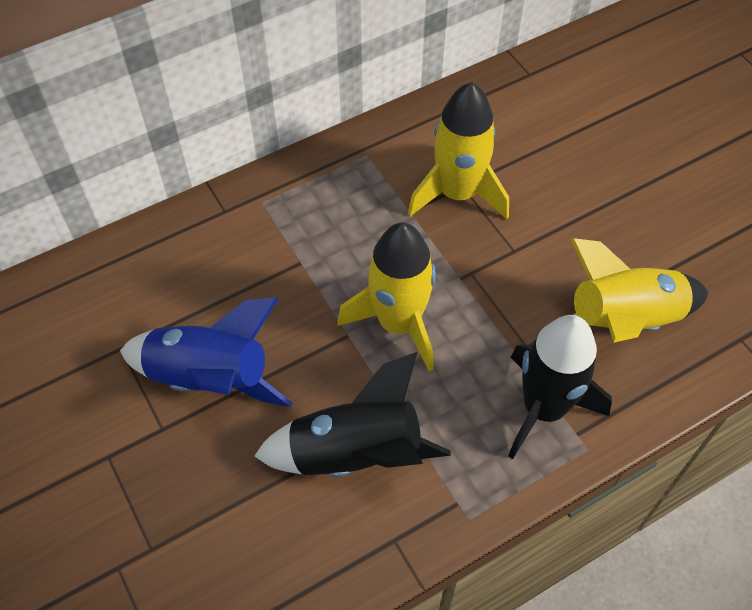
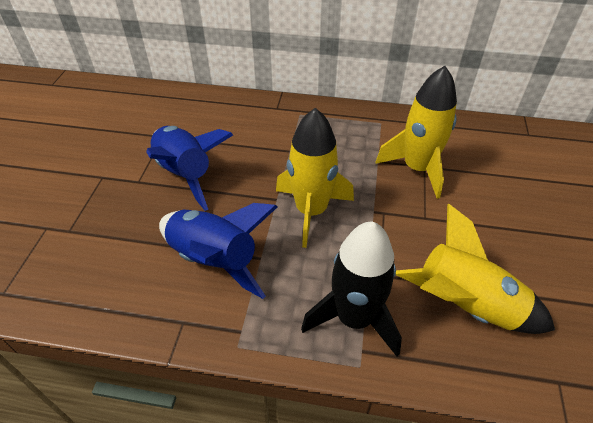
camera: 40 degrees right, 10 degrees down
black rocket [254,352,451,477] -> blue rocket [159,203,277,299]

